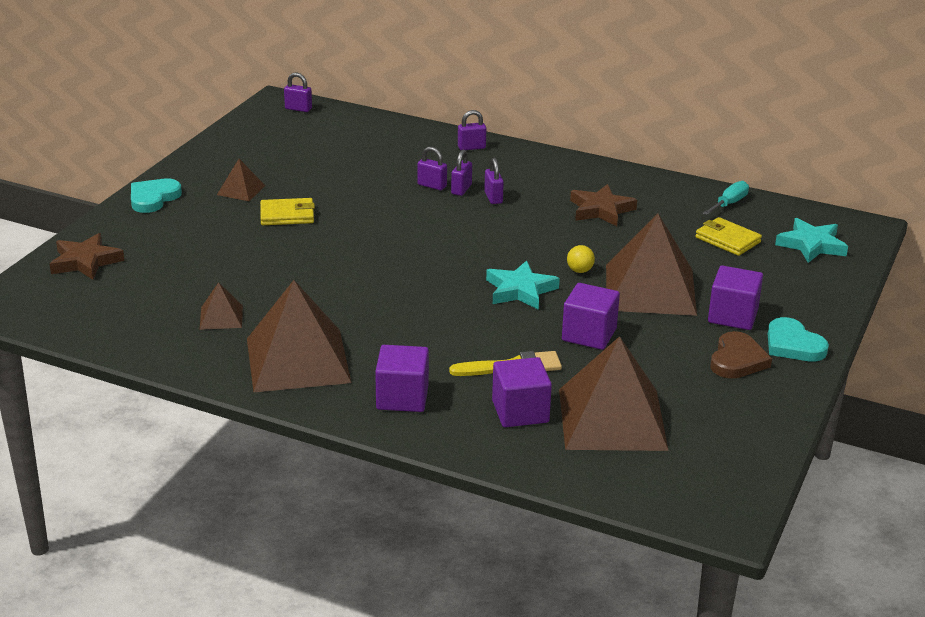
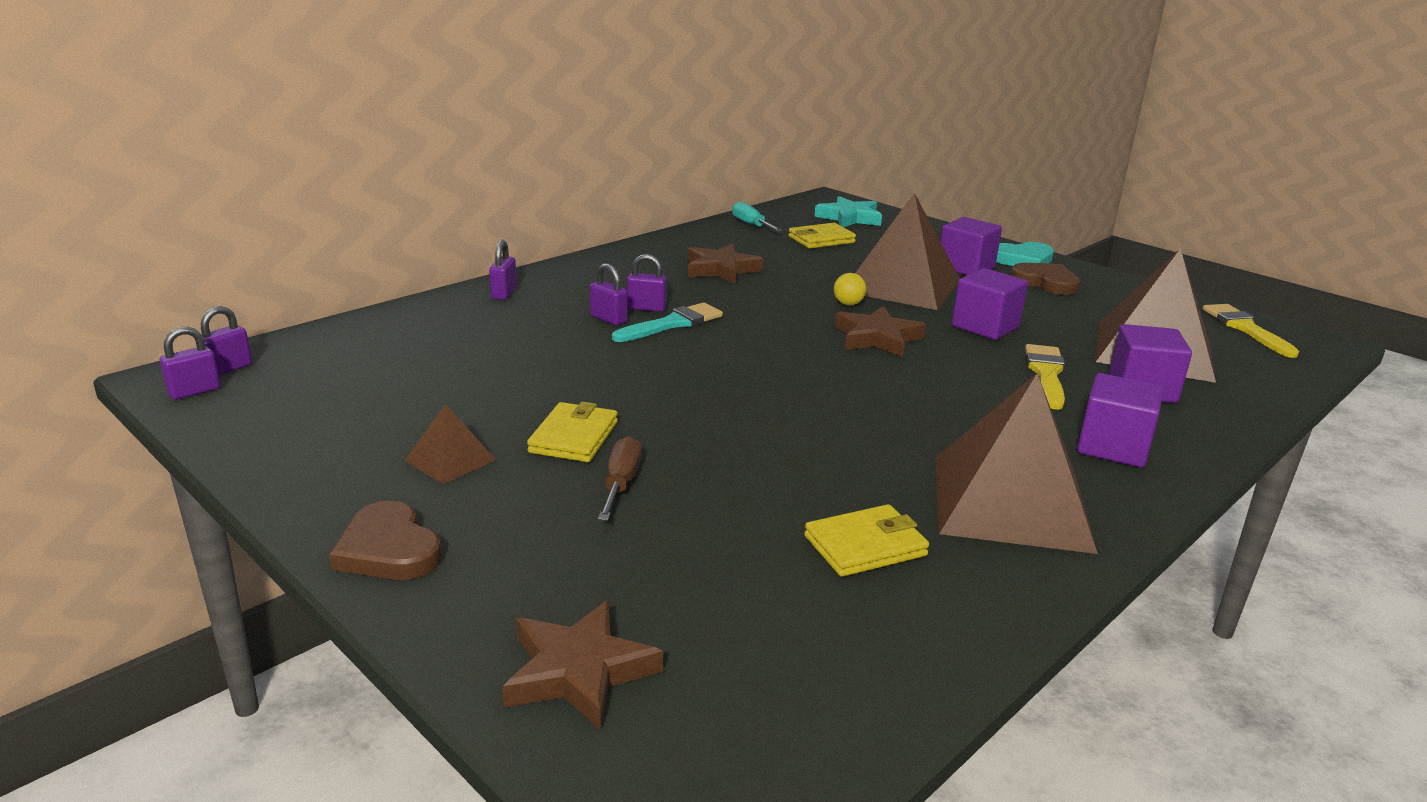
camera: 70 degrees left, 5 degrees down
turquoise heart [131,178,182,213] -> brown heart [329,501,442,580]
brown pyramid [200,282,243,330] -> yellow wallet [804,504,929,577]
purple padlock [417,147,447,190] -> purple padlock moved to [159,327,220,400]
turquoise star [486,260,560,310] -> brown star [834,306,926,357]
none -> brown screwdriver [598,436,642,521]
none -> turquoise brush [612,303,723,342]
none -> yellow brush [1203,304,1299,358]

